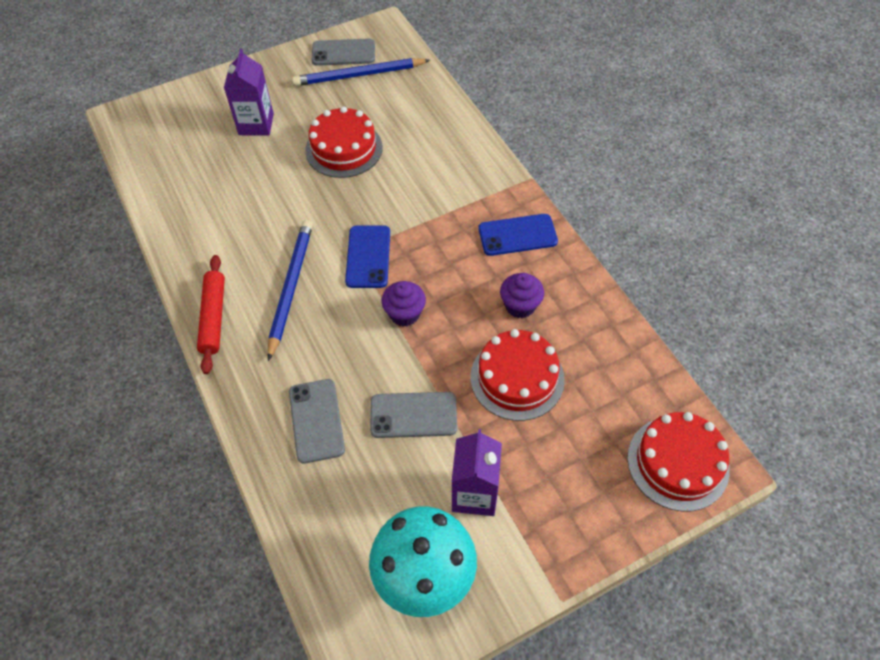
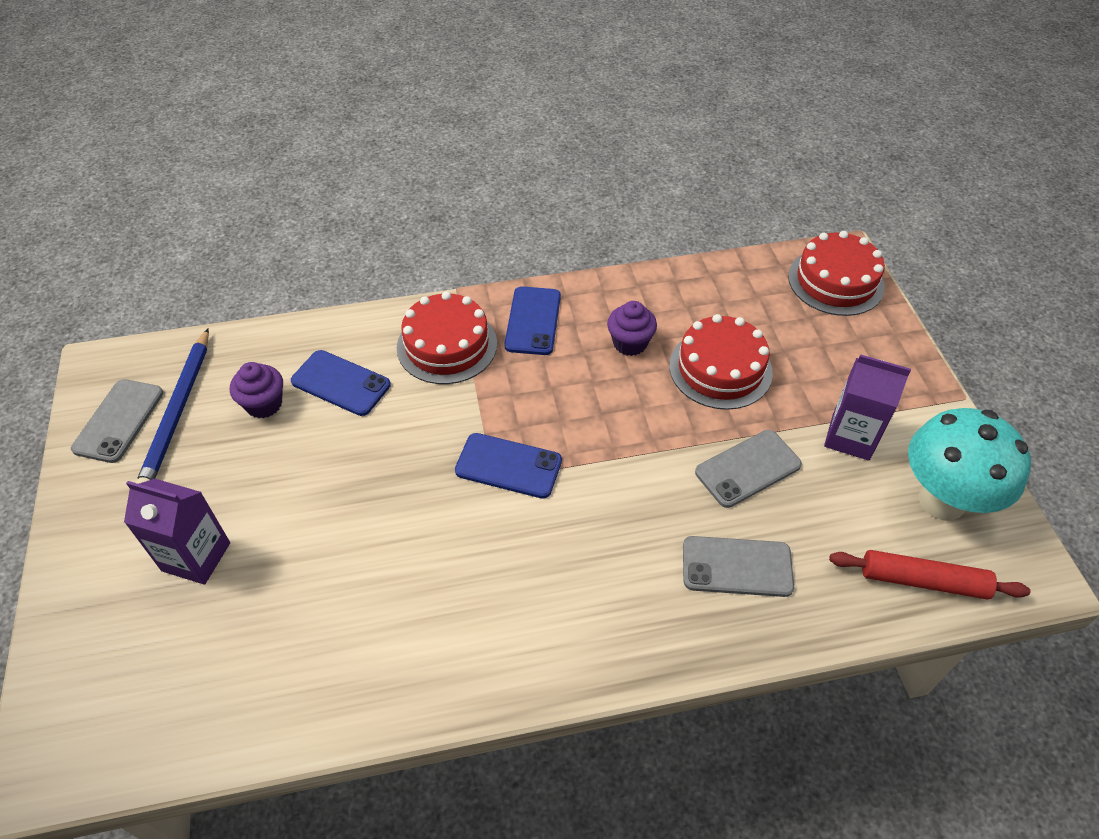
camera: 75 degrees left, 5 degrees down
red rolling pin [197,255,225,374] -> red rolling pin moved to [829,550,1030,600]
blue pencil [268,220,313,361] -> none
red cake [305,106,383,178] -> red cake moved to [397,292,497,384]
grey phone [370,392,457,438] -> grey phone turned 45 degrees clockwise [695,430,802,508]
purple cupcake [382,281,426,326] -> purple cupcake moved to [230,362,283,418]
none -> blue phone [291,350,391,416]

